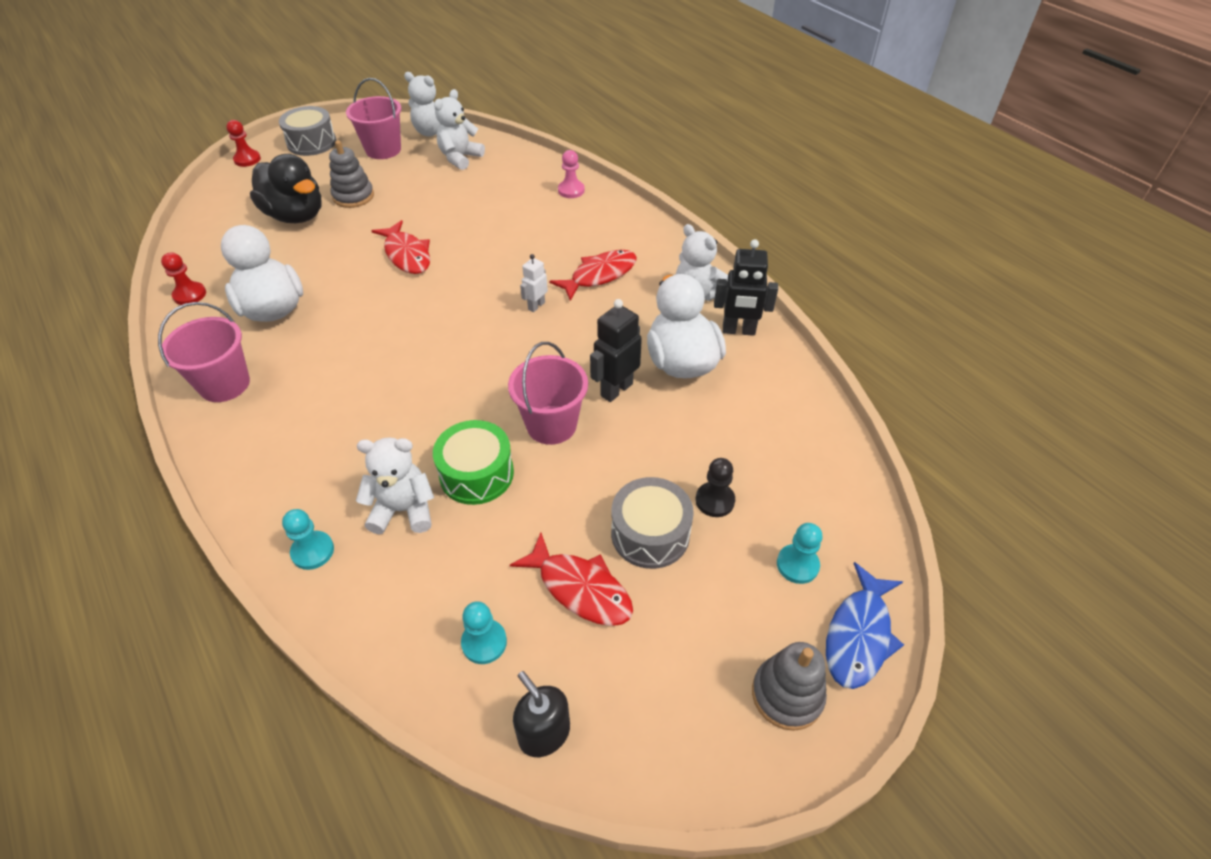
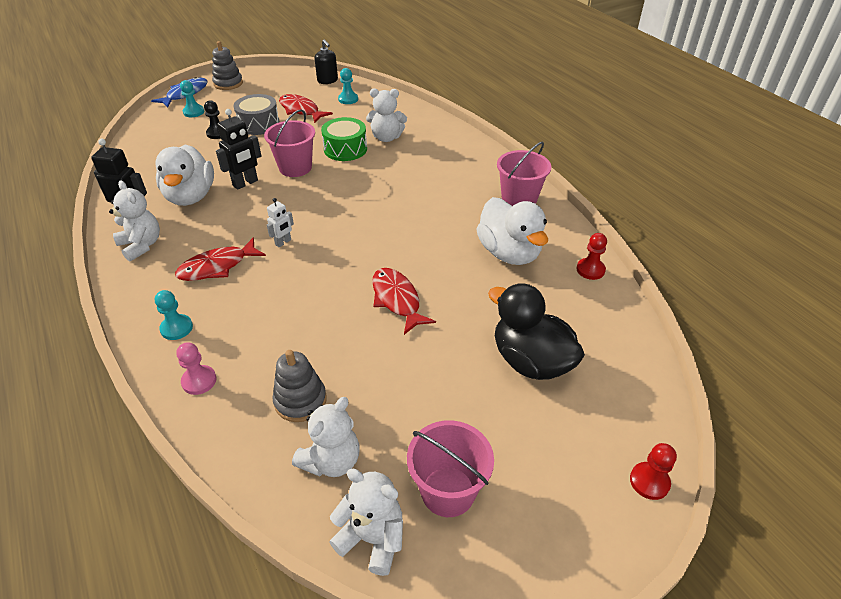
camera: 175 degrees left, 5 degrees down
grey drum [279,106,337,156] -> none
turquoise pawn [282,509,334,570] -> turquoise pawn moved to [155,290,193,340]
grey stacking toy [329,140,374,208] -> grey stacking toy moved to [272,350,327,422]

